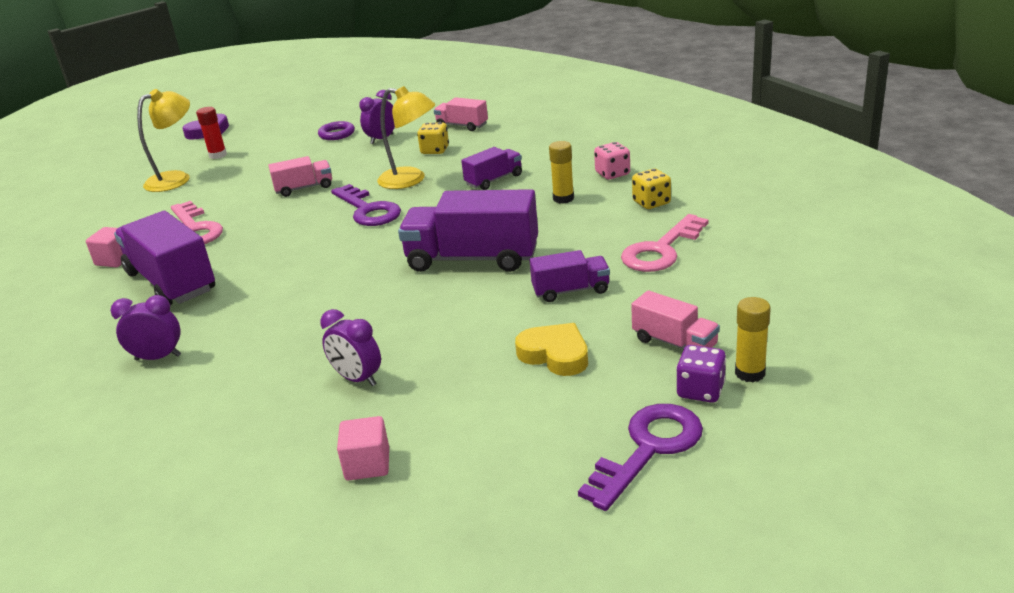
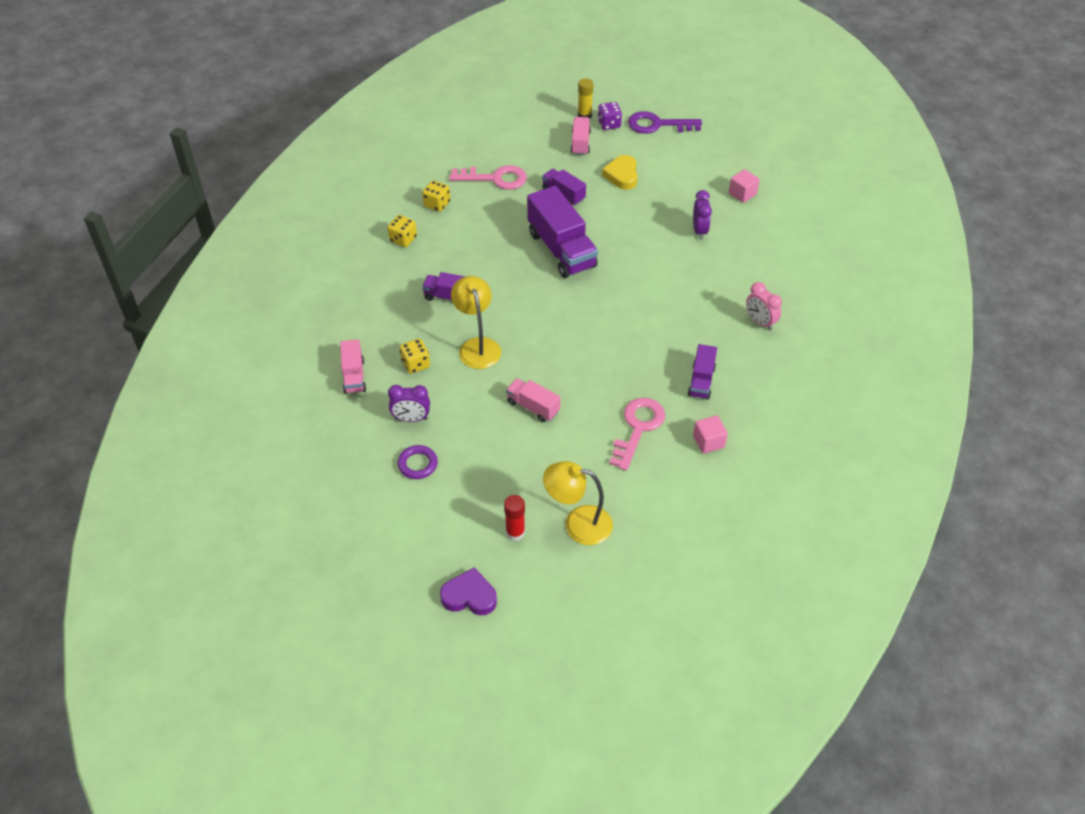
camera: 130 degrees left, 20 degrees up
purple clock [110,295,181,361] -> pink clock [746,282,782,331]
purple truck [114,211,215,306] -> purple truck [688,344,717,399], size x0.53
purple key [331,184,401,226] -> none
yellow glue stick [549,141,574,204] -> none
pink dice [594,142,630,179] -> yellow dice [388,215,417,247]

